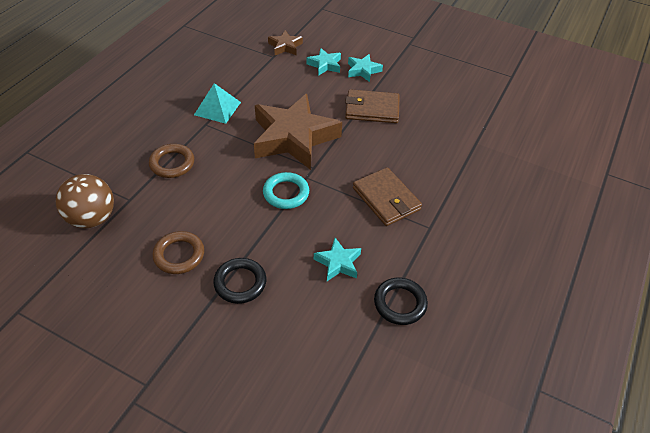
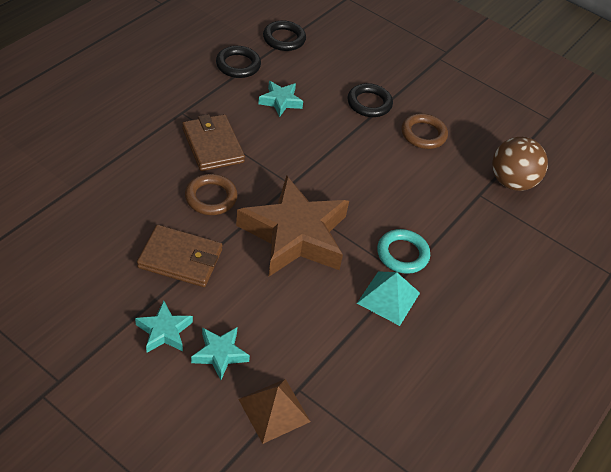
camera: 175 degrees left, 0 degrees up
brown ring [149,144,194,178] -> brown ring moved to [185,174,238,215]
turquoise ring [263,172,309,209] -> turquoise ring moved to [377,229,430,274]
brown star [268,30,303,55] -> brown pyramid [238,379,311,444]
none -> black ring [263,20,306,51]

